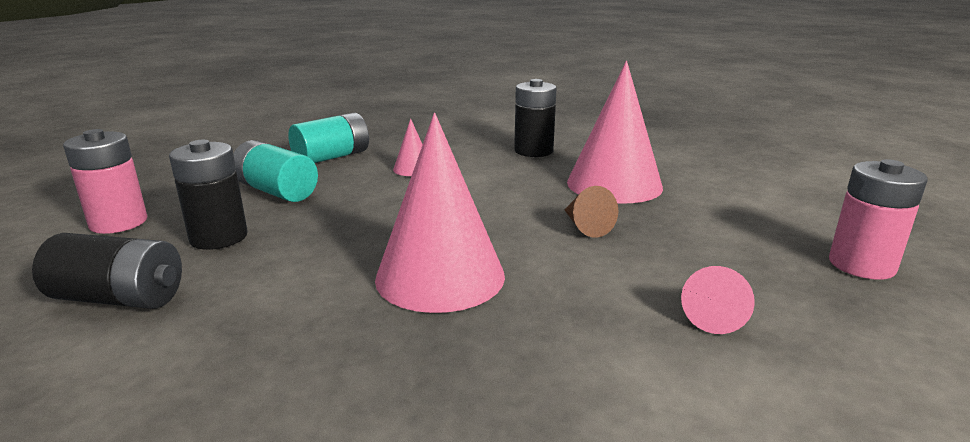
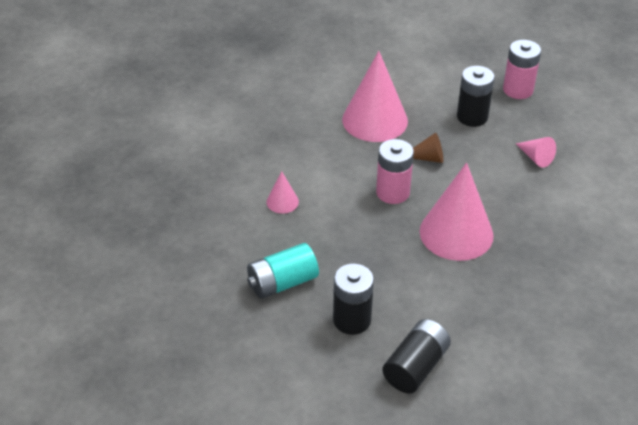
camera: 65 degrees left, 20 degrees up
pink battery [63,129,147,234] -> pink battery moved to [376,139,414,204]
turquoise battery [288,112,369,163] -> none
black battery [514,79,557,157] -> black battery moved to [457,66,495,127]

